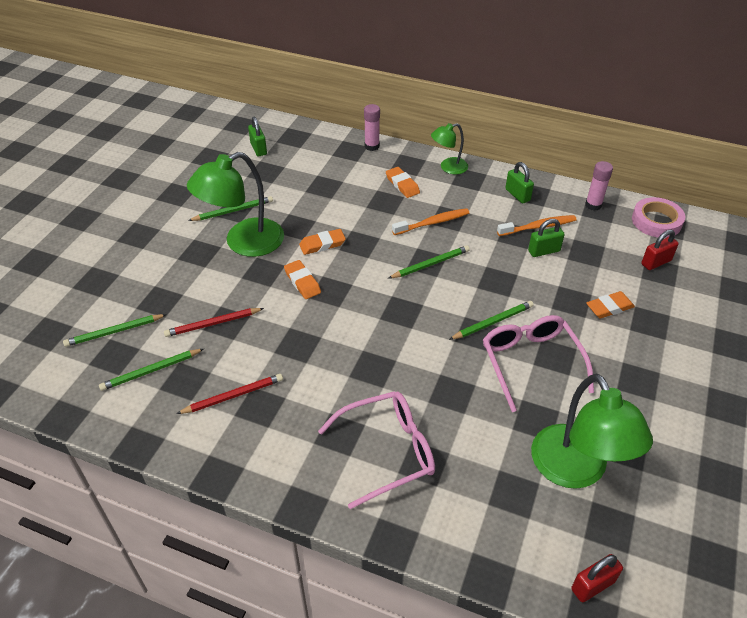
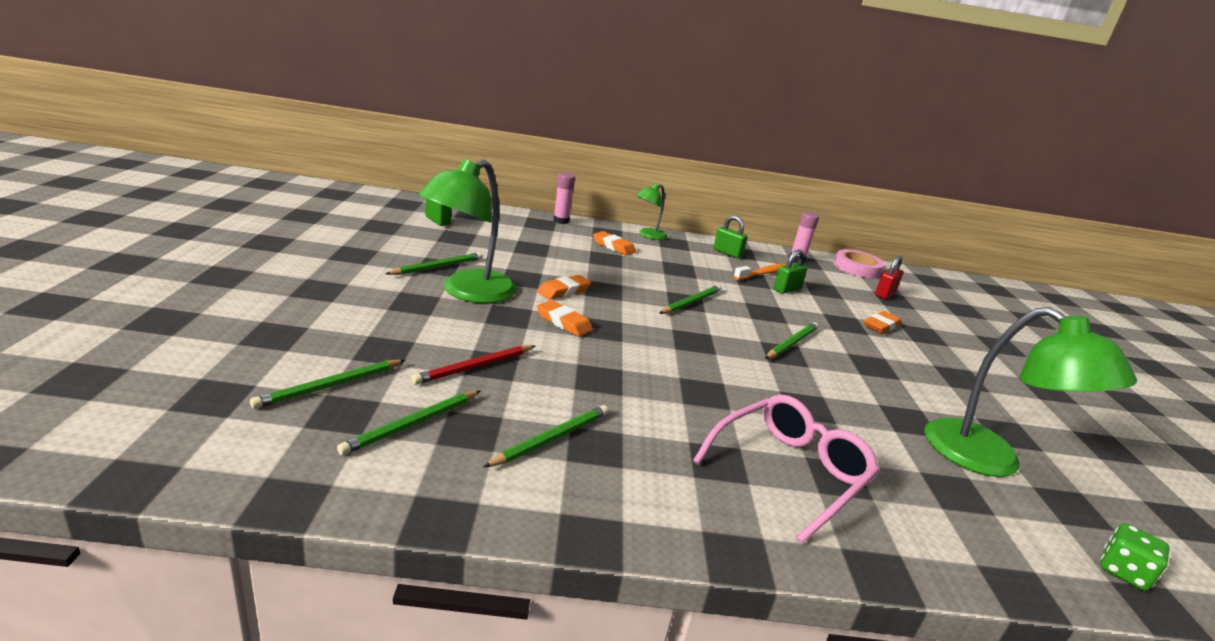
camera: 25 degrees left, 20 degrees down
red pencil [176,374,283,414] -> green pencil [483,405,609,468]
orange toothbrush [392,208,469,235] -> none
pink glasses [483,315,594,412] -> none
red padlock [571,554,623,602] -> green dice [1100,523,1170,591]

